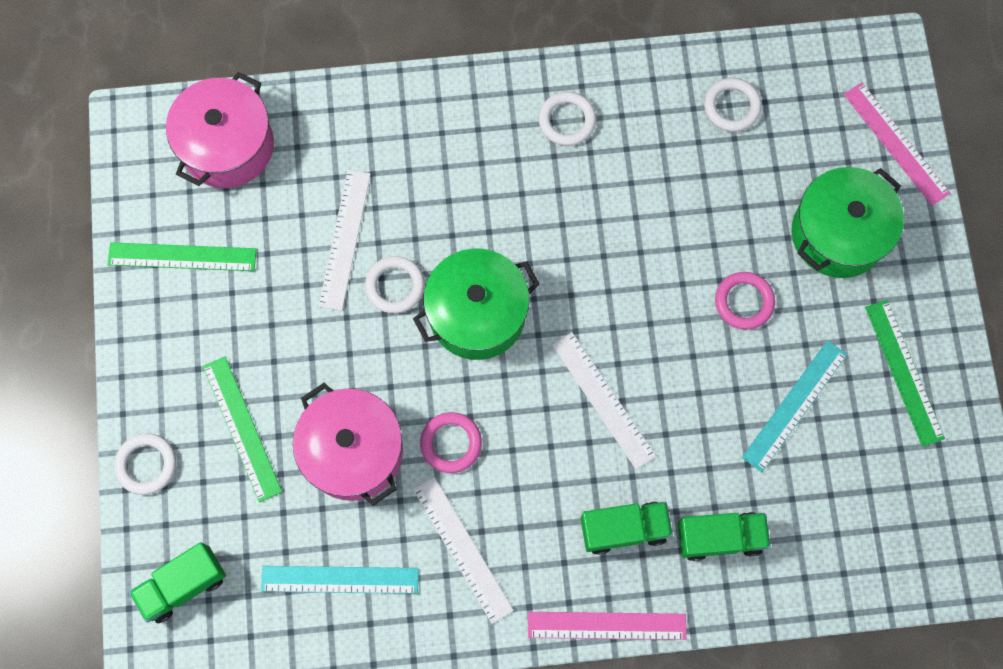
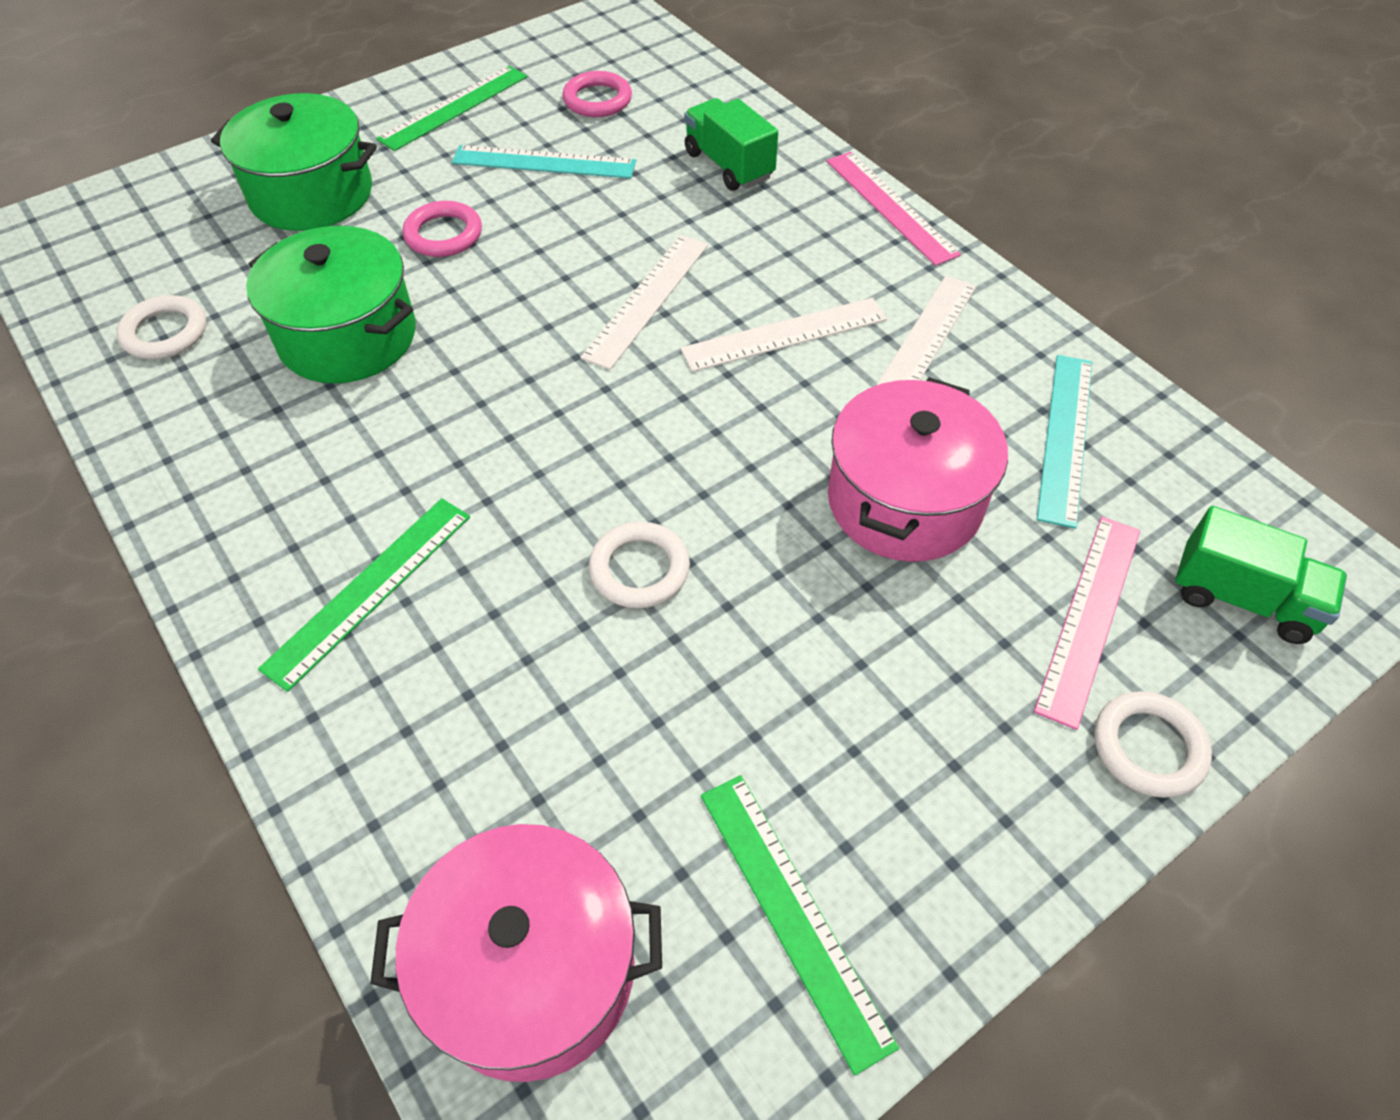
camera: 120 degrees left, 20 degrees down
green ruler [203,357,282,502] -> green ruler moved to [258,498,470,692]
turquoise ruler [261,566,419,594] -> turquoise ruler turned 45 degrees clockwise [1037,355,1092,529]
white ruler [319,170,371,311] -> white ruler moved to [680,298,887,372]
green pot [413,249,540,360] -> green pot moved to [246,226,416,383]
pink ring [420,412,482,473] -> pink ring moved to [562,71,632,117]
white ring [539,92,596,146] -> none
green truck [581,502,673,555] -> none
pink ruler [844,82,950,205] -> pink ruler moved to [1034,517,1140,730]

